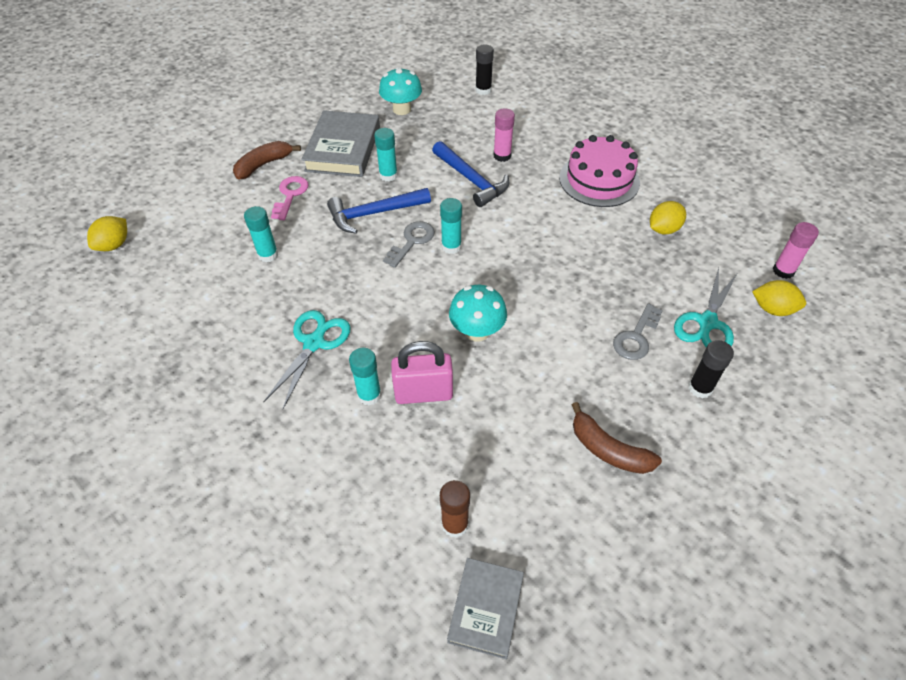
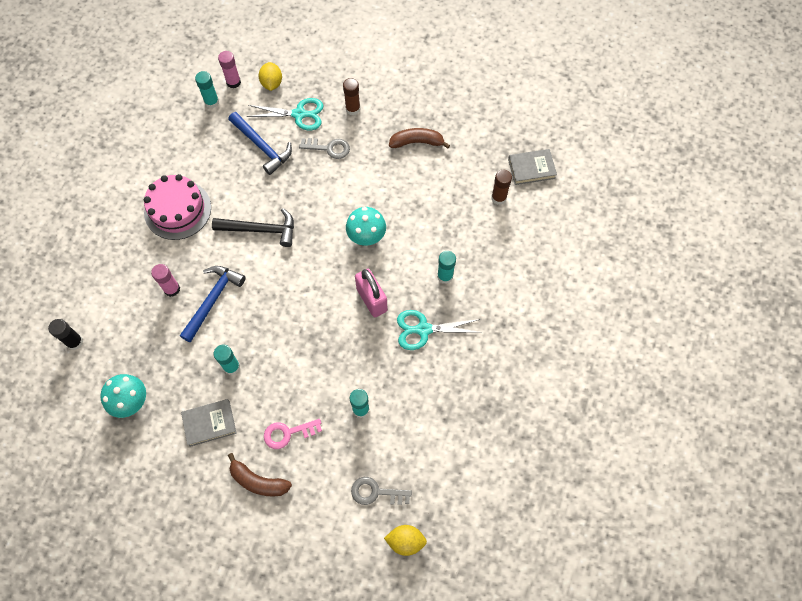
camera: 115 degrees left, 15 degrees up
grey book [301,110,380,177] -> grey book [181,399,237,447], size x0.61
blue hammer [327,188,431,234] -> blue hammer moved to [228,112,292,175]
grey key [383,221,435,268] -> grey key moved to [351,477,412,505]
pink padlock [391,341,453,404] -> pink padlock moved to [355,269,388,317]
turquoise glue stick [440,198,462,254] -> turquoise glue stick moved to [195,71,219,108]
brown banana [572,402,662,474] -> brown banana turned 105 degrees counterclockwise [389,128,450,148]
yellow lemon [650,201,686,234] -> none
black glue stick [688,340,734,398] -> brown glue stick [343,78,360,115]
none -> black hammer [212,208,294,247]

